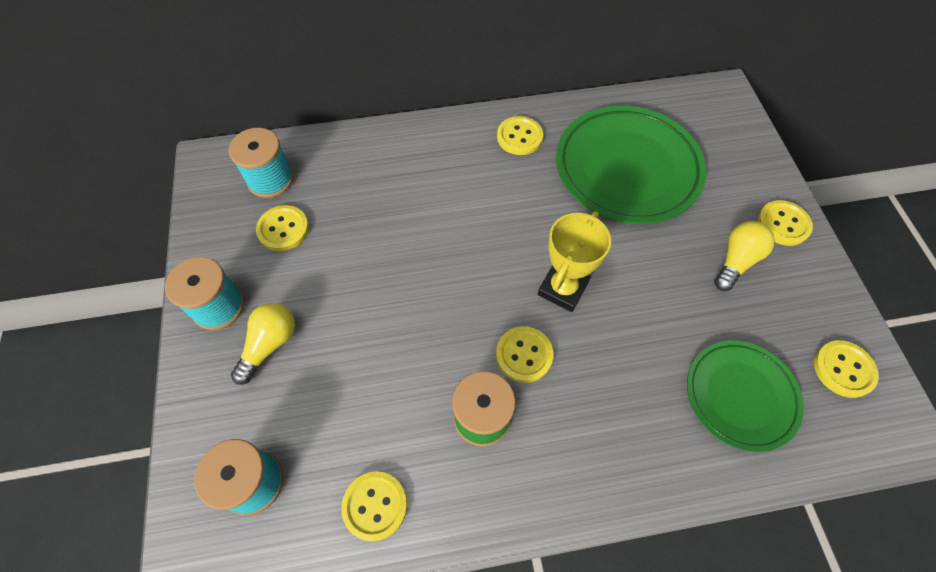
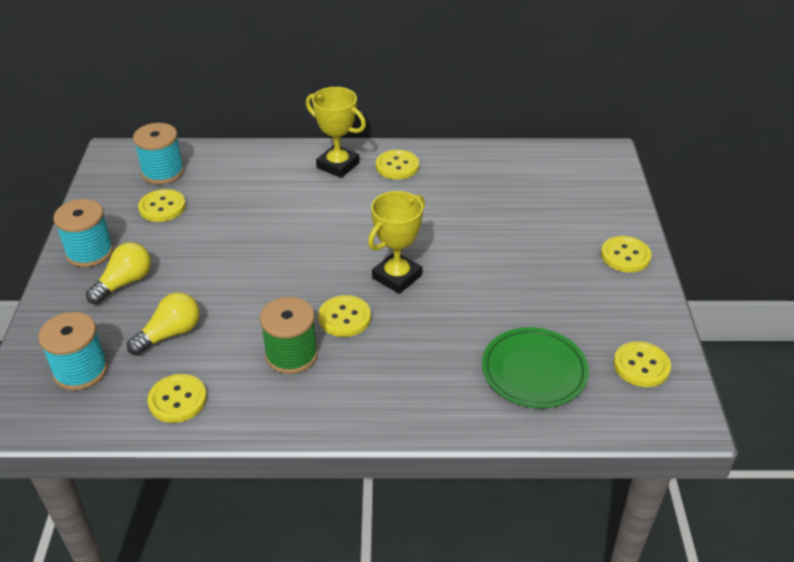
camera: 10 degrees right, 20 degrees down
green plate [556,106,706,224] -> none
yellow light bulb [714,221,775,291] -> yellow light bulb moved to [127,292,199,355]
none -> yellow trophy [306,87,366,178]

